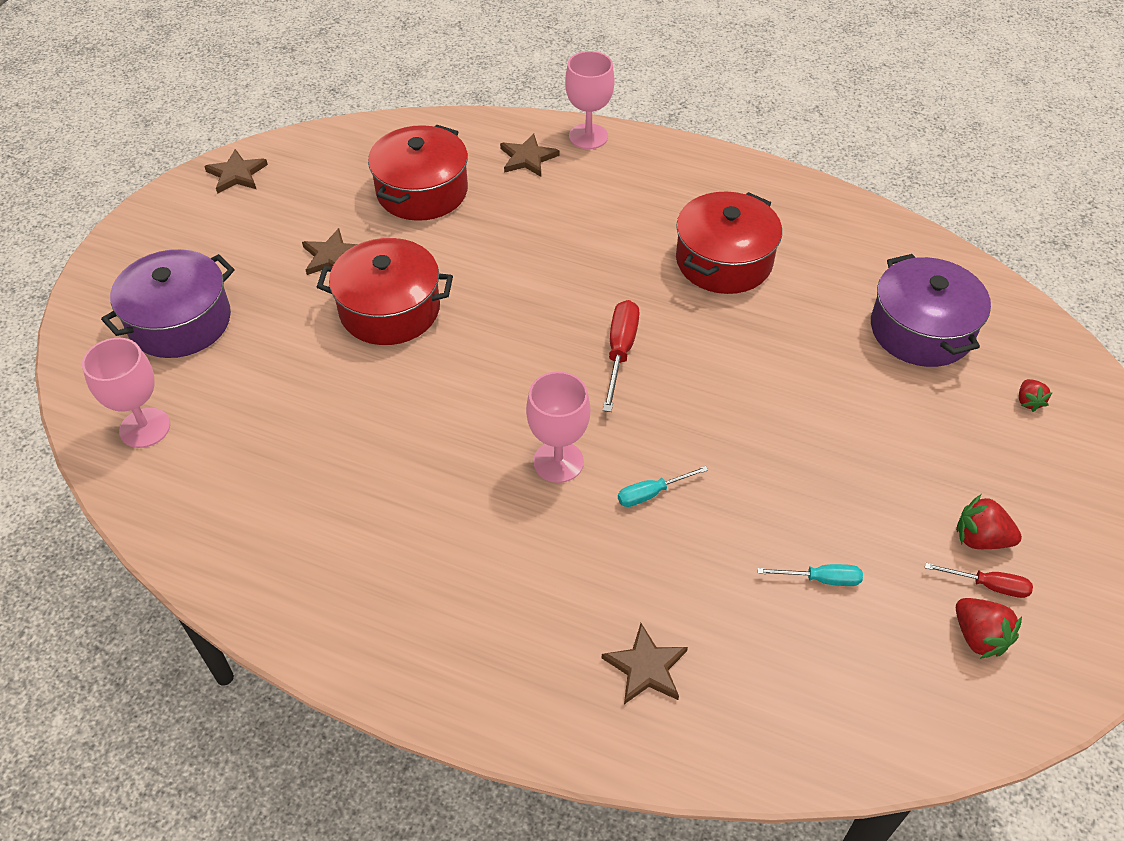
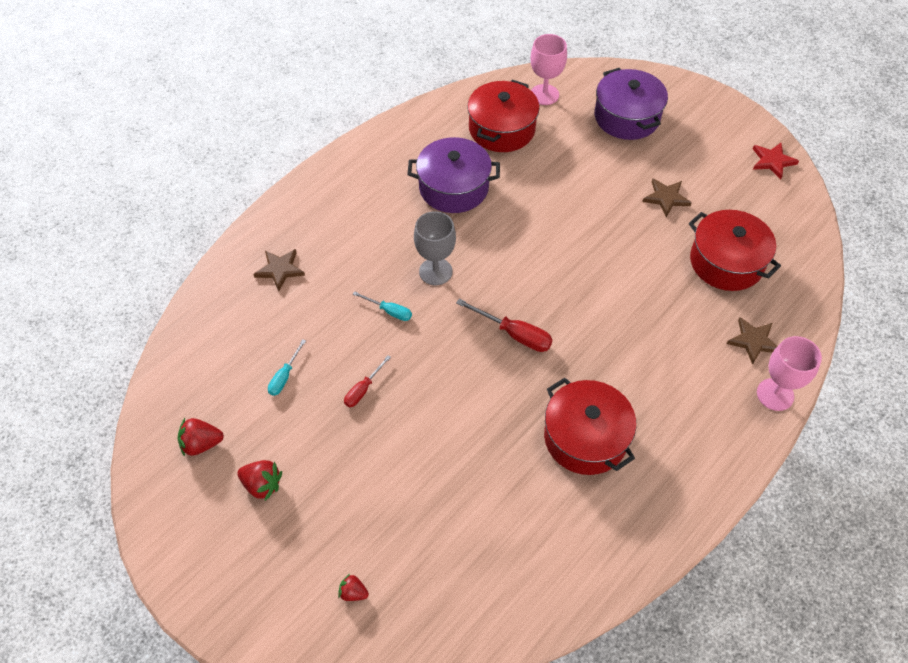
camera: 110 degrees right, 5 degrees up
brown star [204,149,268,194] -> red star [753,143,799,179]
red pot [317,238,453,345] -> red pot moved to [467,80,540,152]
pink goblet [526,371,591,483] -> grey goblet [414,211,456,285]
turquoise screwdriver [618,466,708,507] -> turquoise screwdriver turned 120 degrees clockwise [353,291,412,321]
purple pot [871,254,991,367] -> purple pot moved to [407,137,500,213]
red screwdriver [925,563,1033,598] -> red screwdriver moved to [344,355,391,407]
red strawberry [956,495,1022,549] -> red strawberry turned 75 degrees clockwise [237,460,282,501]

